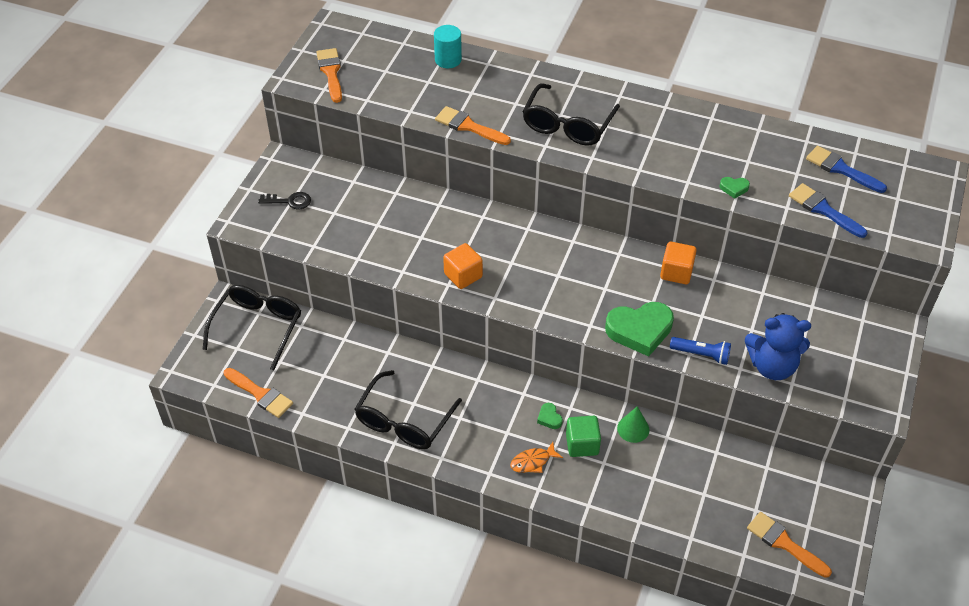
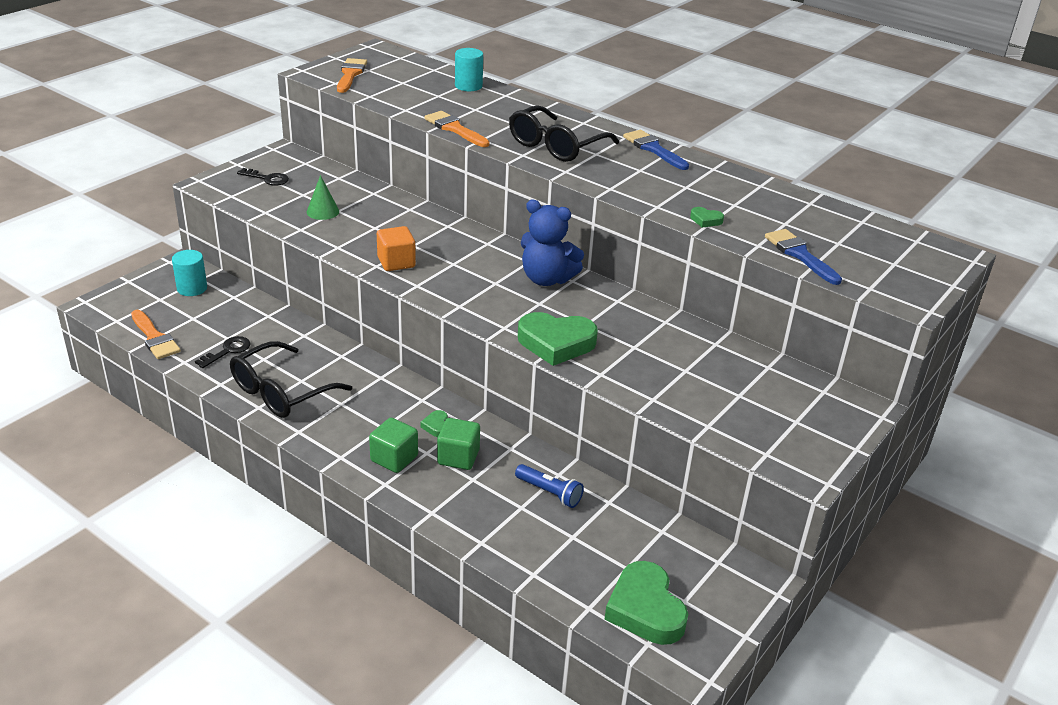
camera: 15 degrees right, 15 degrees down
black glasses [203,285,301,370] -> turquoise cylinder [172,250,207,296]
orange fish [510,442,563,473] -> green cube [369,418,418,473]
green cone [617,406,650,443] -> green cone moved to [307,175,339,220]
orange cube [660,242,697,284] -> none
blue flashlight [670,337,731,365] -> blue flashlight moved to [515,464,584,508]
blue teddy bear [745,313,811,380] -> blue teddy bear moved to [521,200,584,286]
orange brush [747,512,832,578] -> green heart [604,561,688,645]
blue brush [806,146,887,193] -> blue brush moved to [623,130,689,170]
none -> black key [195,336,251,368]

